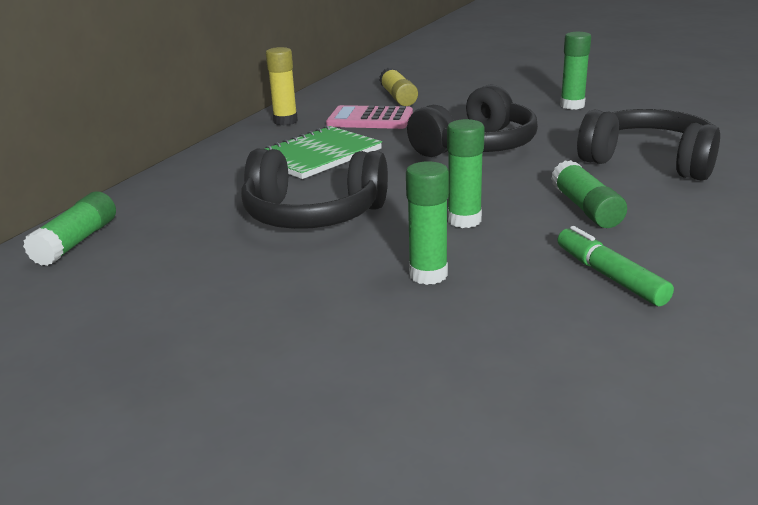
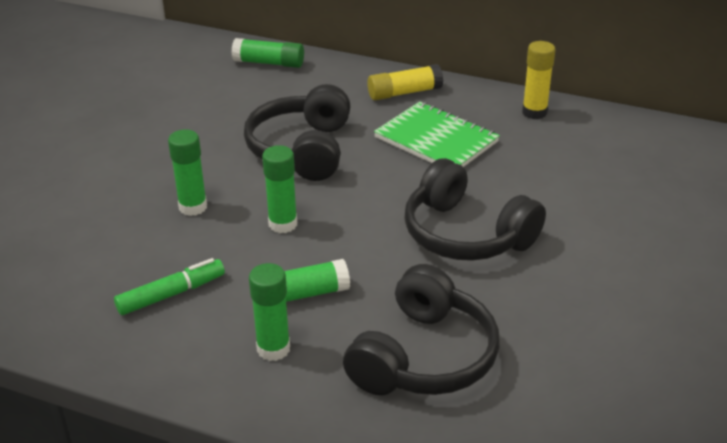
camera: 85 degrees right, 10 degrees up
pink calculator [326,105,413,129] -> none
yellow glue stick [379,68,418,106] -> yellow glue stick moved to [367,64,443,100]
green glue stick [560,32,591,109] -> green glue stick moved to [249,263,290,361]

